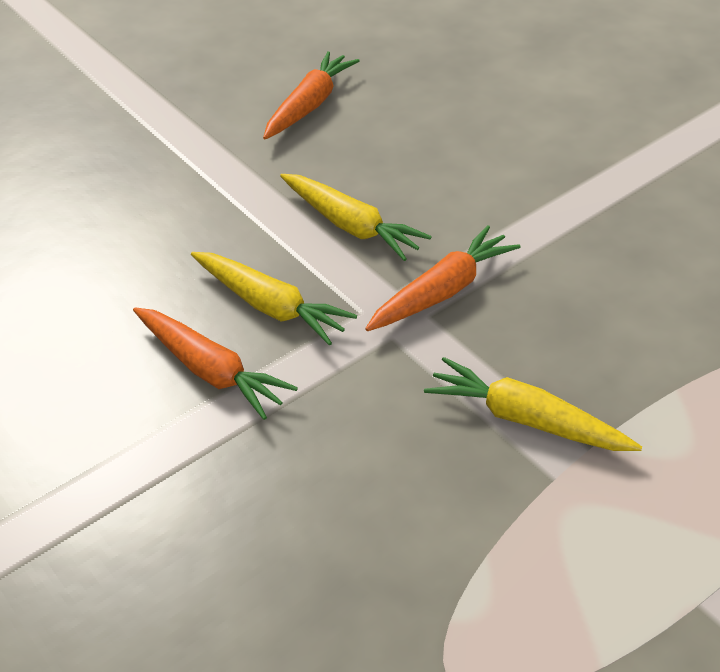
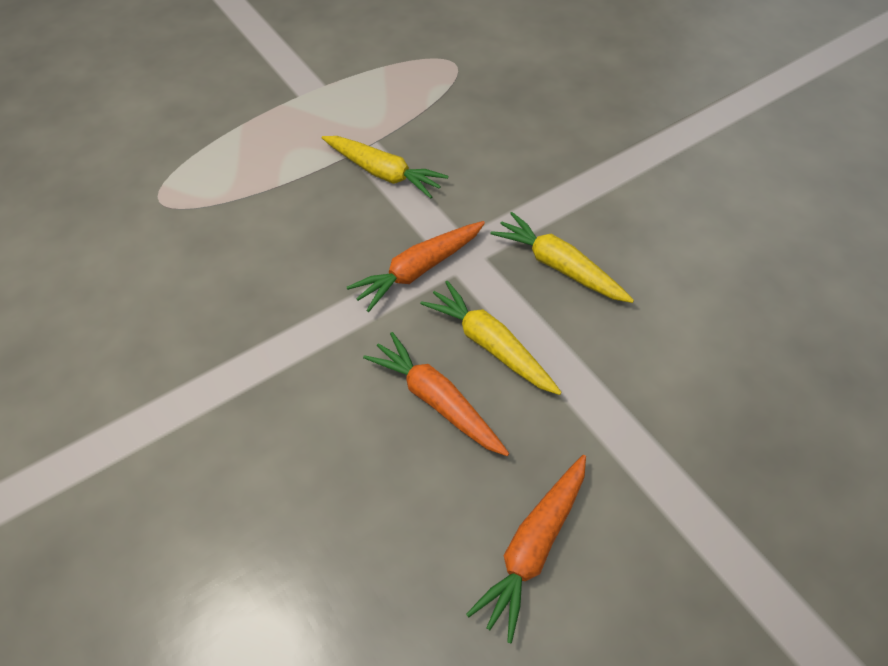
camera: 175 degrees left, 10 degrees up
orange carrot [133,307,298,420] -> orange carrot moved to [363,332,509,456]

